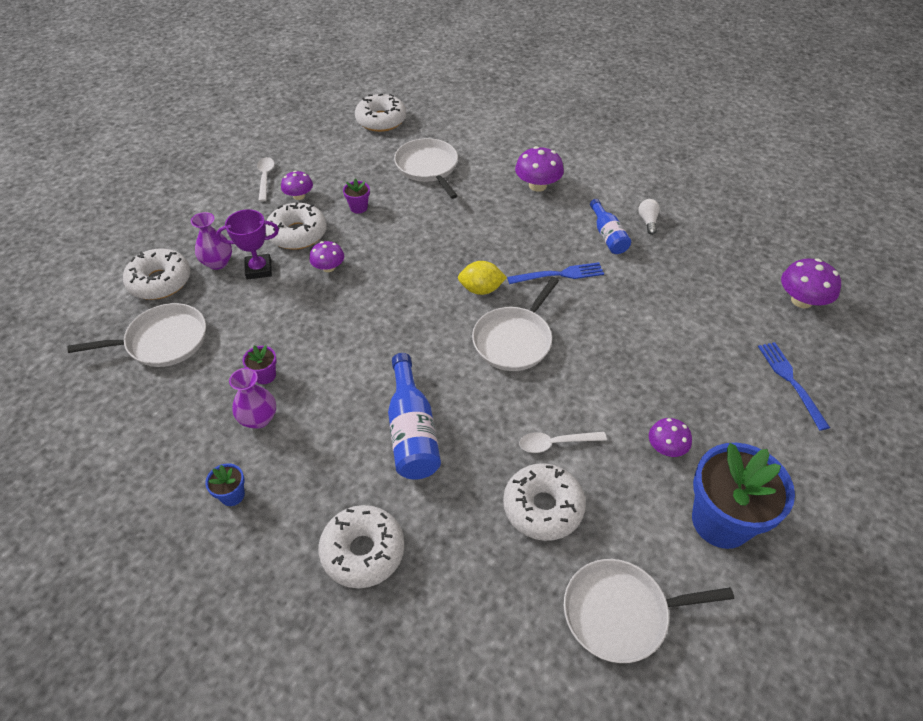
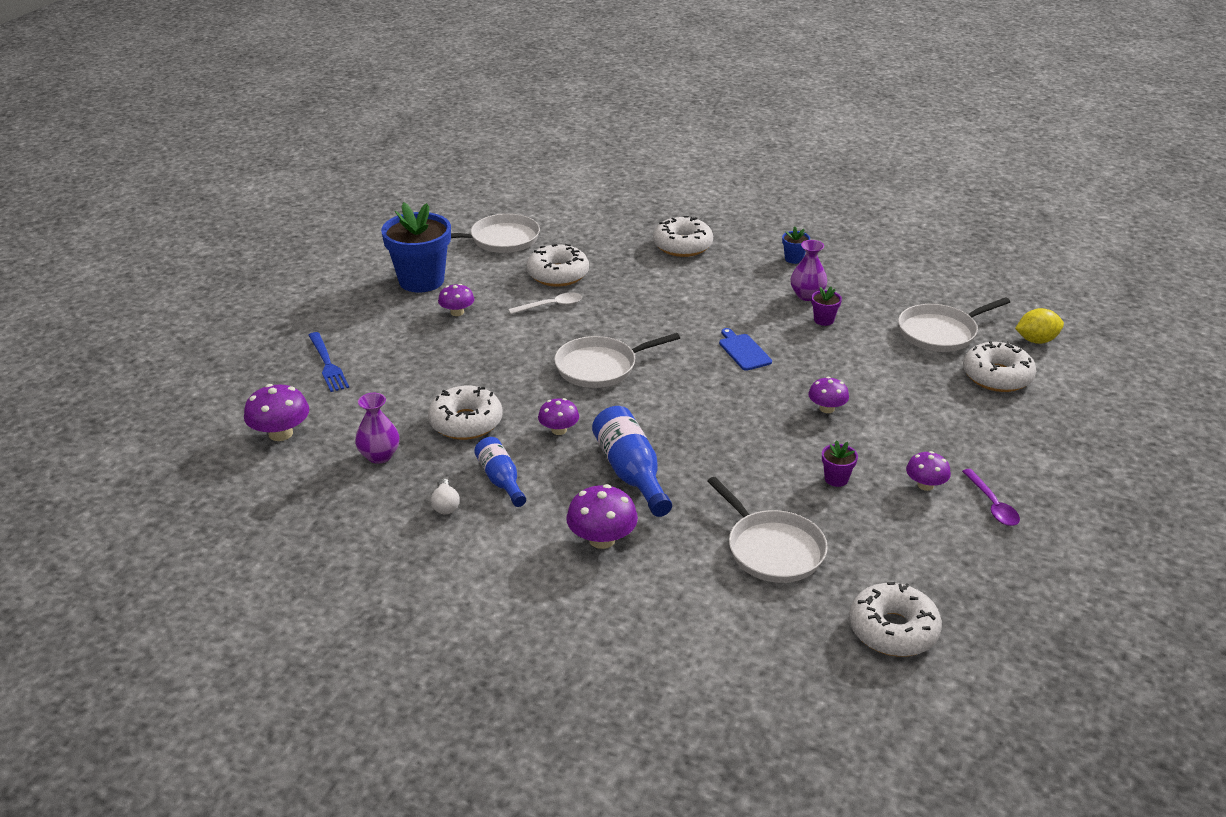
camera: 170 degrees right, 15 degrees down
purple vase [191,212,232,270] -> purple vase moved to [355,393,399,464]
purple trophy [216,209,279,280] -> none
white spoon [257,157,274,202] -> purple spoon [962,469,1020,526]
white donut [266,202,327,250] -> white donut moved to [428,386,503,440]
blue bottle [388,353,441,480] -> blue bottle moved to [592,406,672,517]
yellow lemon [458,261,507,295] -> yellow lemon moved to [1015,308,1064,344]
white pan [472,277,559,371] -> white pan turned 135 degrees counterclockwise [554,333,680,388]
blue fork [507,262,604,284] -> purple mushroom [538,398,579,435]
none -> blue cutting board [719,328,772,371]

